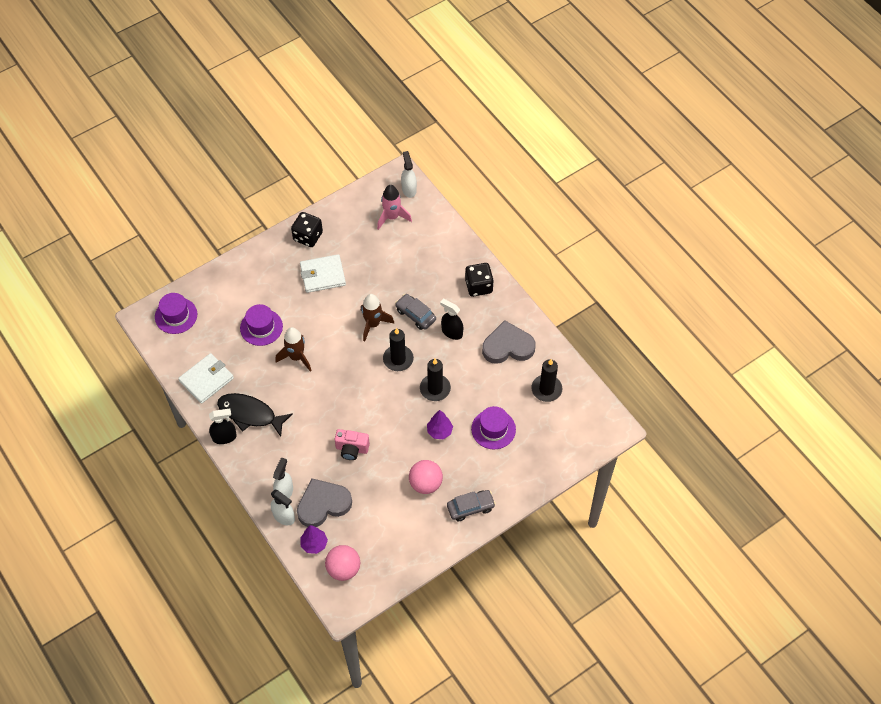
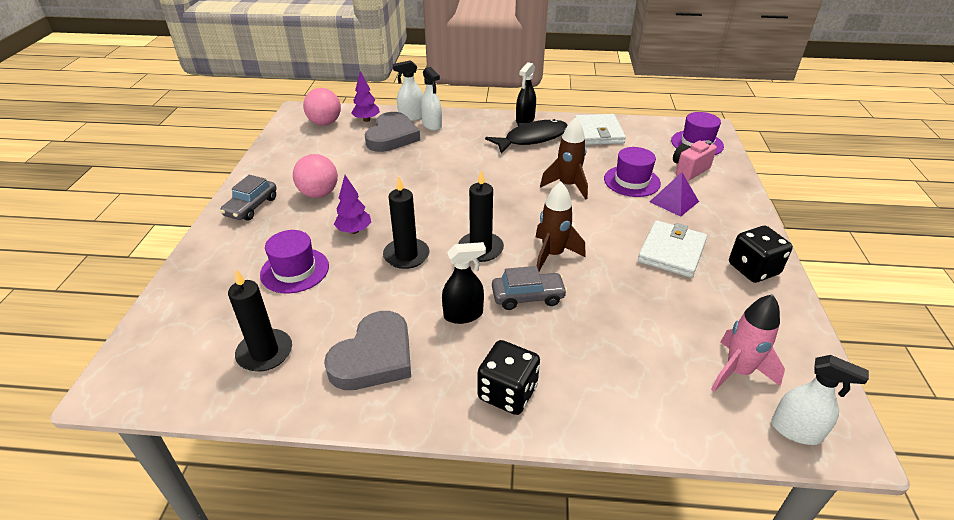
camera: 130 degrees right, 20 degrees down
pink camera [335,429,370,460] -> pink camera moved to [673,140,717,181]
none -> purple pyramid [650,172,699,217]

